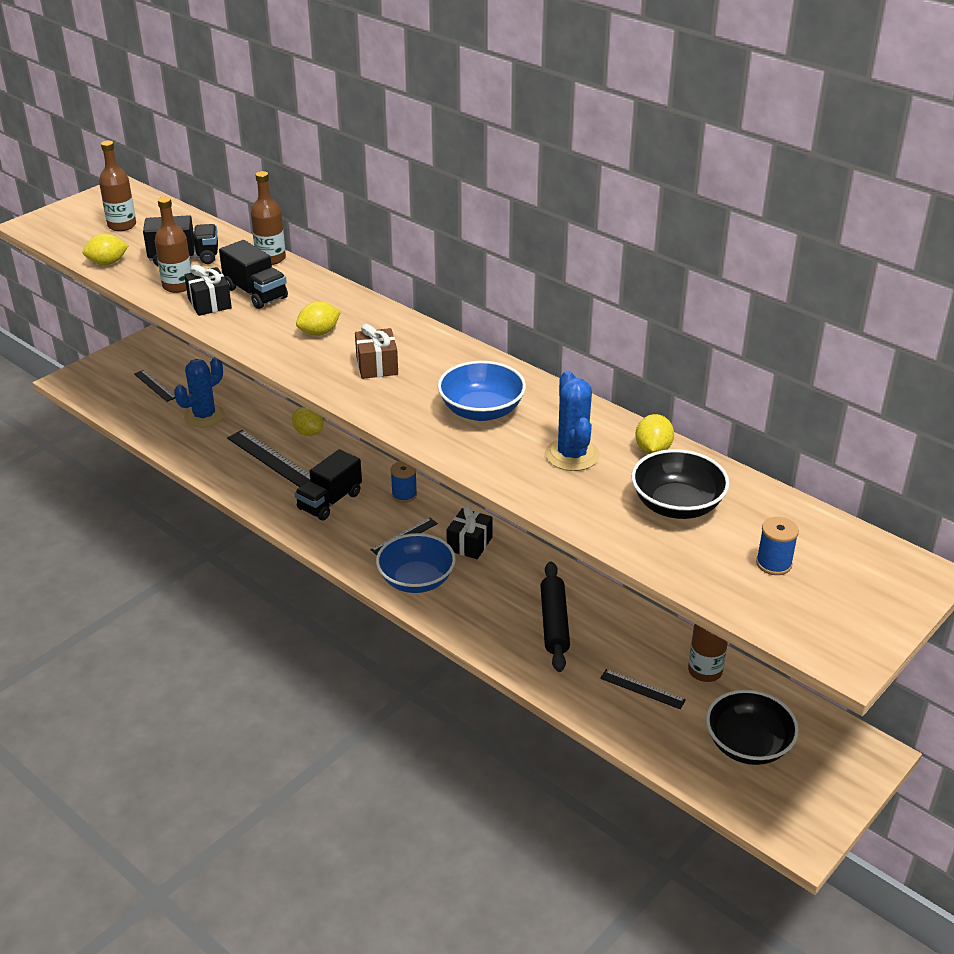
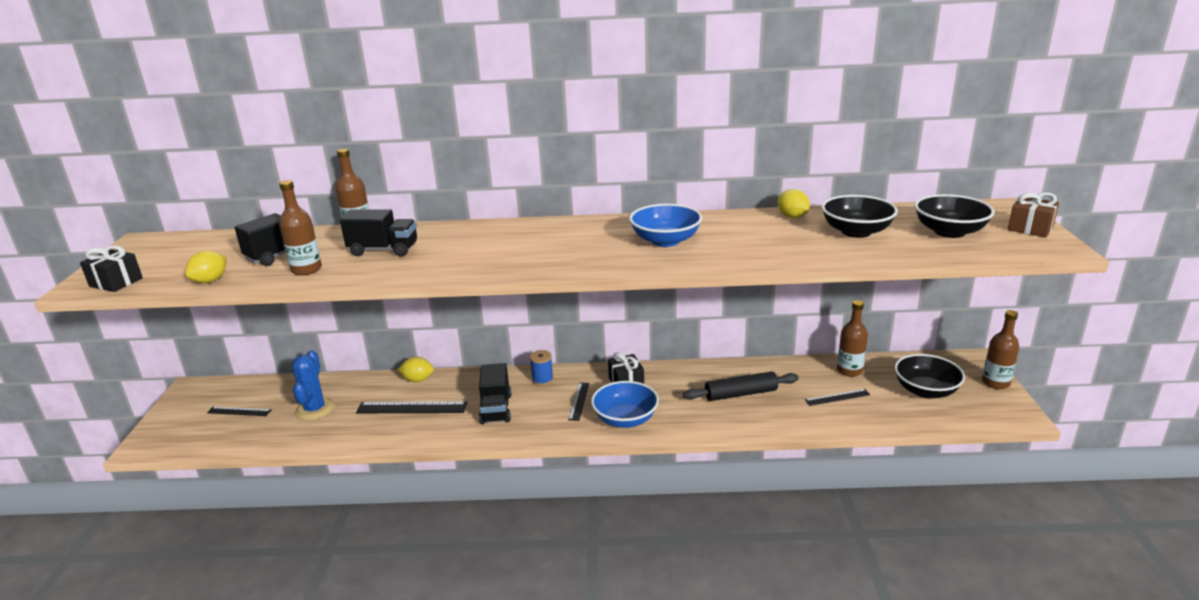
camera: 40 degrees left, 10 degrees down
brown bottle [99,141,136,231] -> brown bottle moved to [982,310,1020,389]
black gift [184,265,232,316] -> black gift moved to [80,246,143,292]
yellow lemon [296,301,341,336] -> none
brown gift [355,324,398,379] -> brown gift moved to [1008,192,1059,238]
black rolling pin [540,562,570,672] -> black rolling pin turned 60 degrees counterclockwise [683,371,799,401]
blue cactus [545,371,600,471] -> none
blue spool [756,517,799,575] -> black bowl [915,194,994,238]

